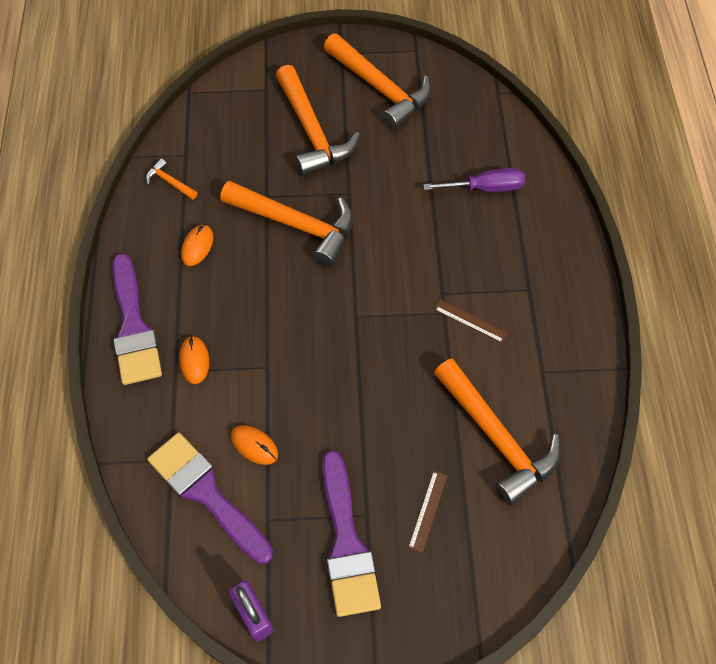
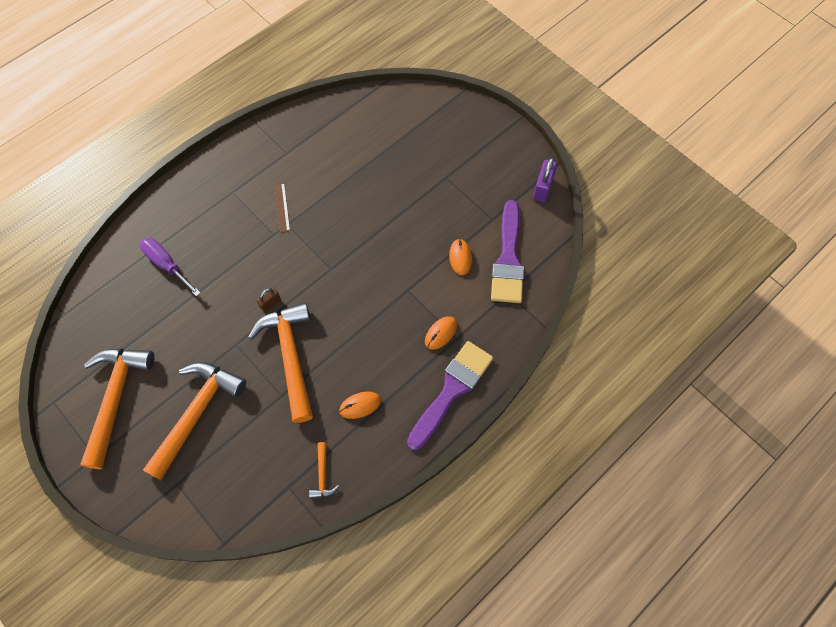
camera: 130 degrees left, 5 degrees up
purple brush [322,450,381,617] -> none
brown ruler [408,471,448,553] -> none
orange hammer [434,358,561,506] -> none
none -> brown padlock [257,288,281,312]

